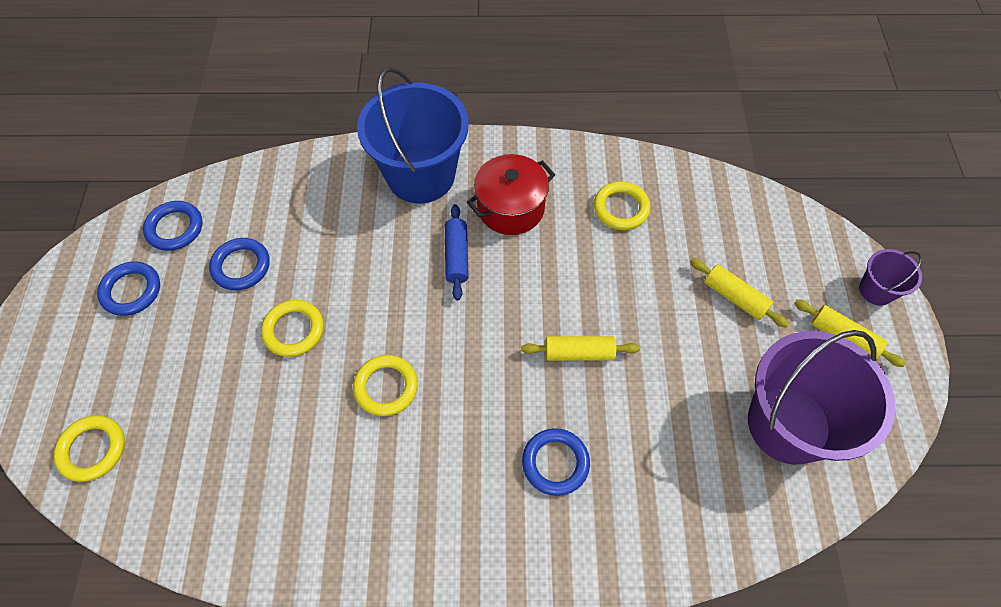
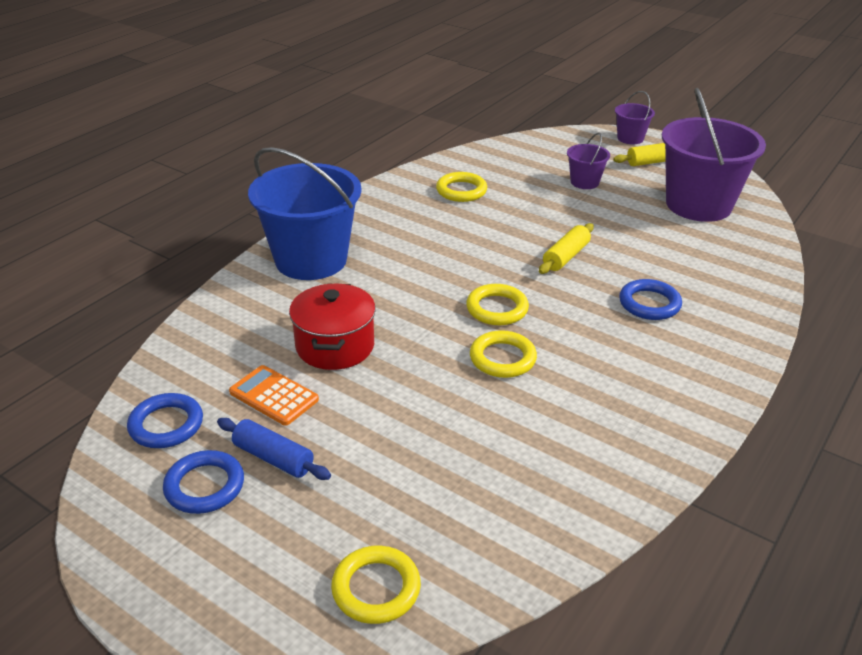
camera: 55 degrees left, 25 degrees down
blue ring [209,238,270,290] -> orange calculator [229,365,319,426]
yellow ring [261,300,324,357] -> yellow ring moved to [466,284,529,325]
blue rolling pin [445,204,469,301] -> blue rolling pin moved to [217,418,331,480]
red pot [467,154,555,235] -> red pot moved to [289,284,376,370]
yellow rolling pin [690,258,789,328] -> purple bucket [567,133,610,189]

